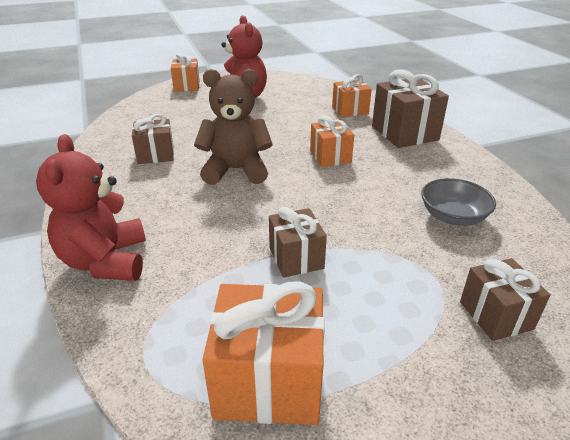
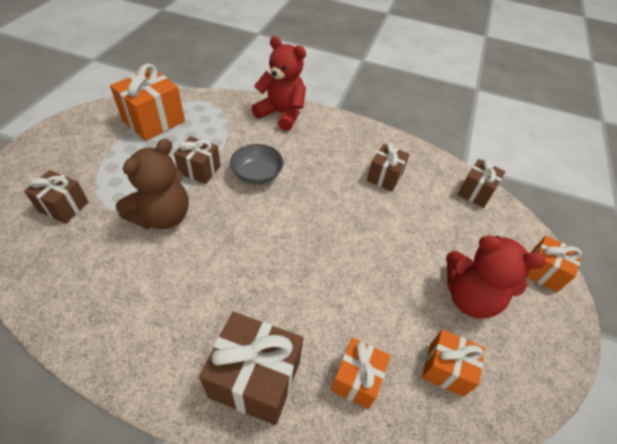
camera: 125 degrees right, 15 degrees up
brown teddy bear [194,69,273,185] -> brown teddy bear moved to [116,139,189,229]
orange gift [310,115,354,167] -> orange gift moved to [422,330,485,397]
grey bowl [421,178,496,226] -> grey bowl moved to [230,144,283,184]
none -> brown gift [458,159,506,208]

